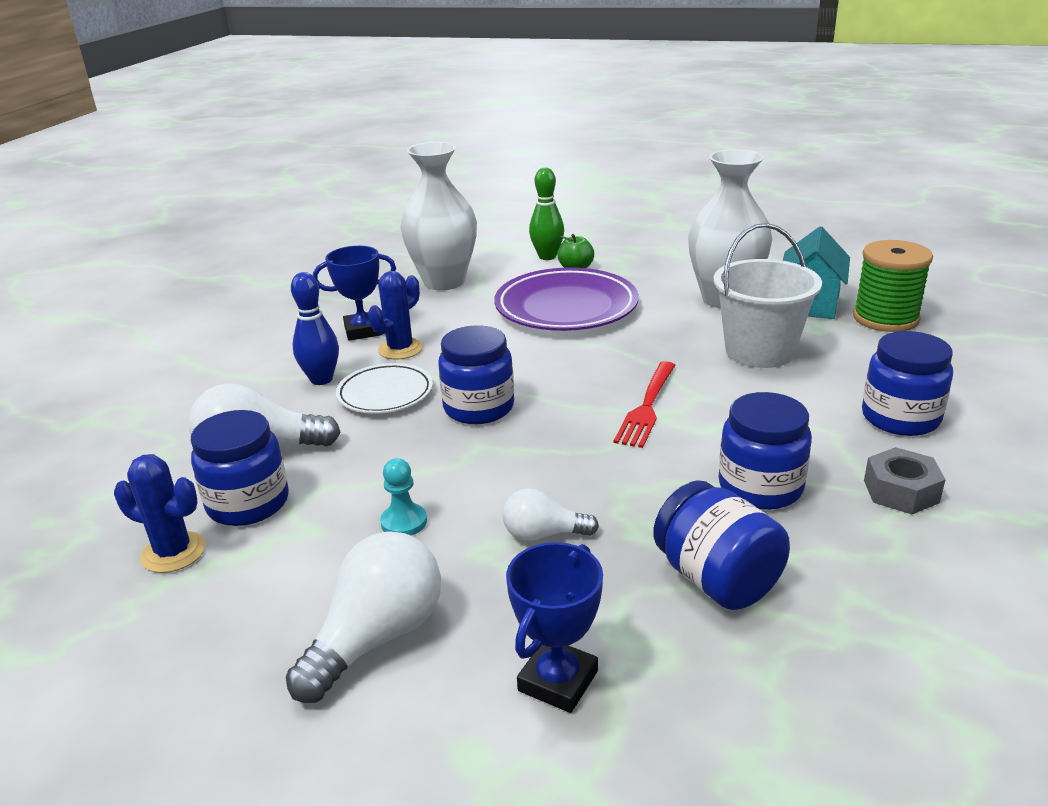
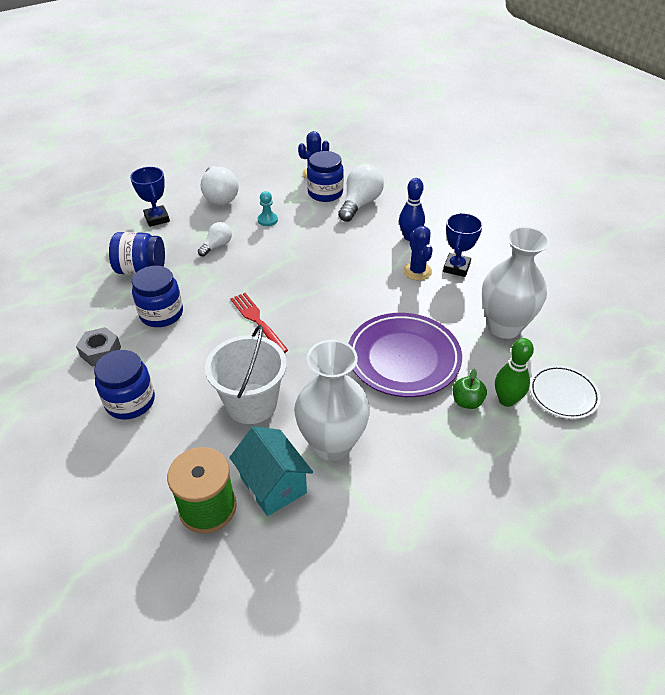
camera: 125 degrees right, 15 degrees up
white plate [336,363,433,413] -> white plate moved to [529,365,601,419]
blue jar [438,325,514,424] -> none

